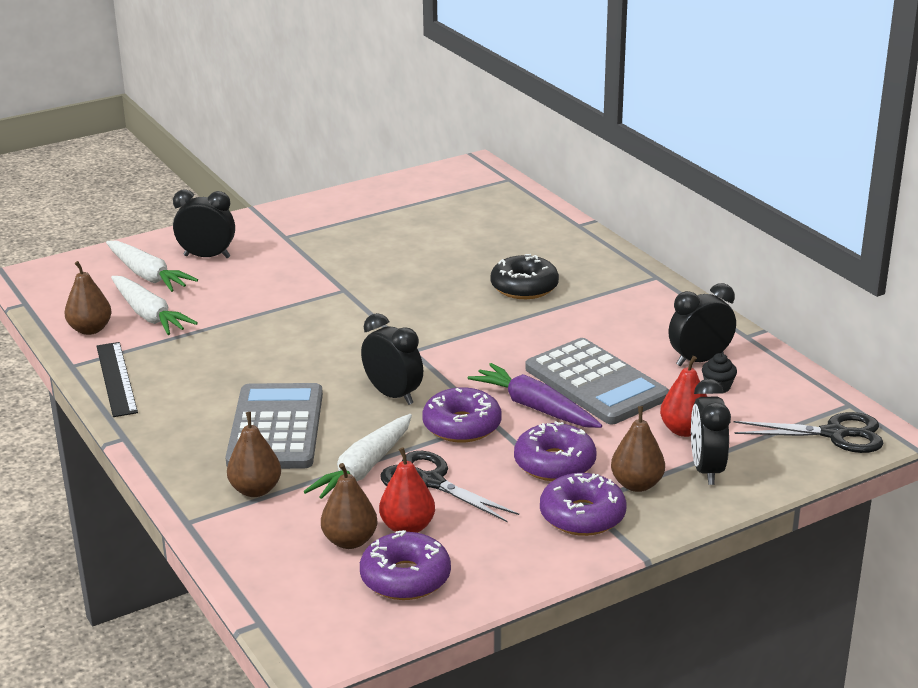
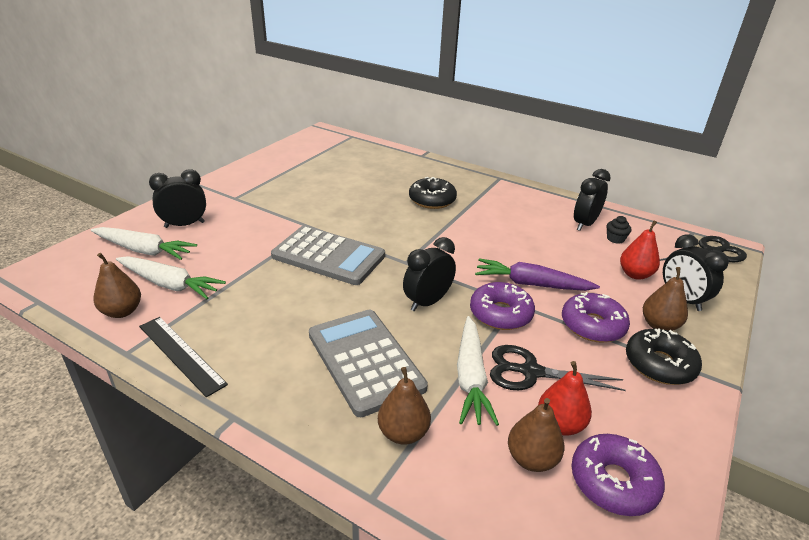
camera: 30 degrees left, 5 degrees up
black clock [361,313,423,405] -> black clock turned 60 degrees counterclockwise [403,237,456,311]
grey calculator [525,338,669,424] -> grey calculator moved to [271,226,385,285]
purple donut [540,473,627,536] -> black donut [626,328,702,385]

